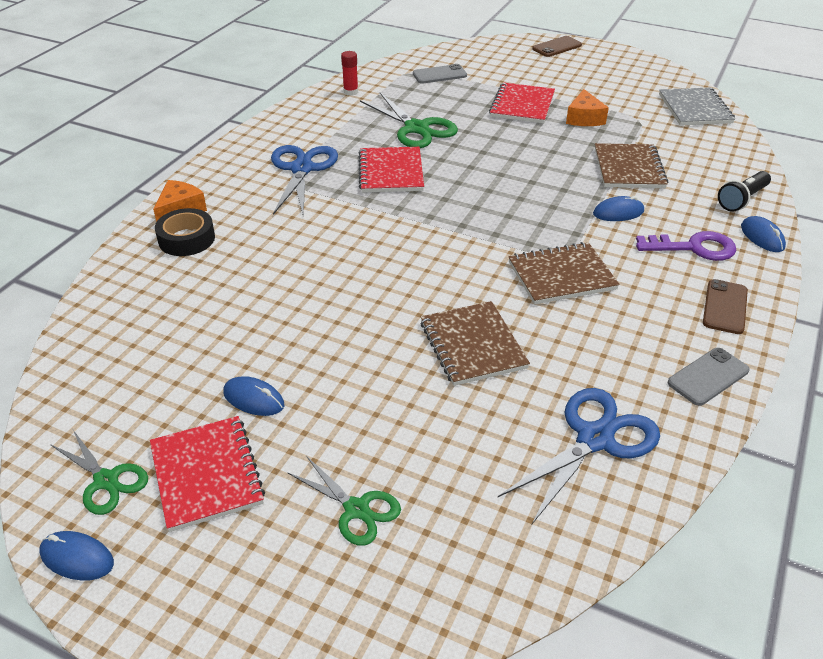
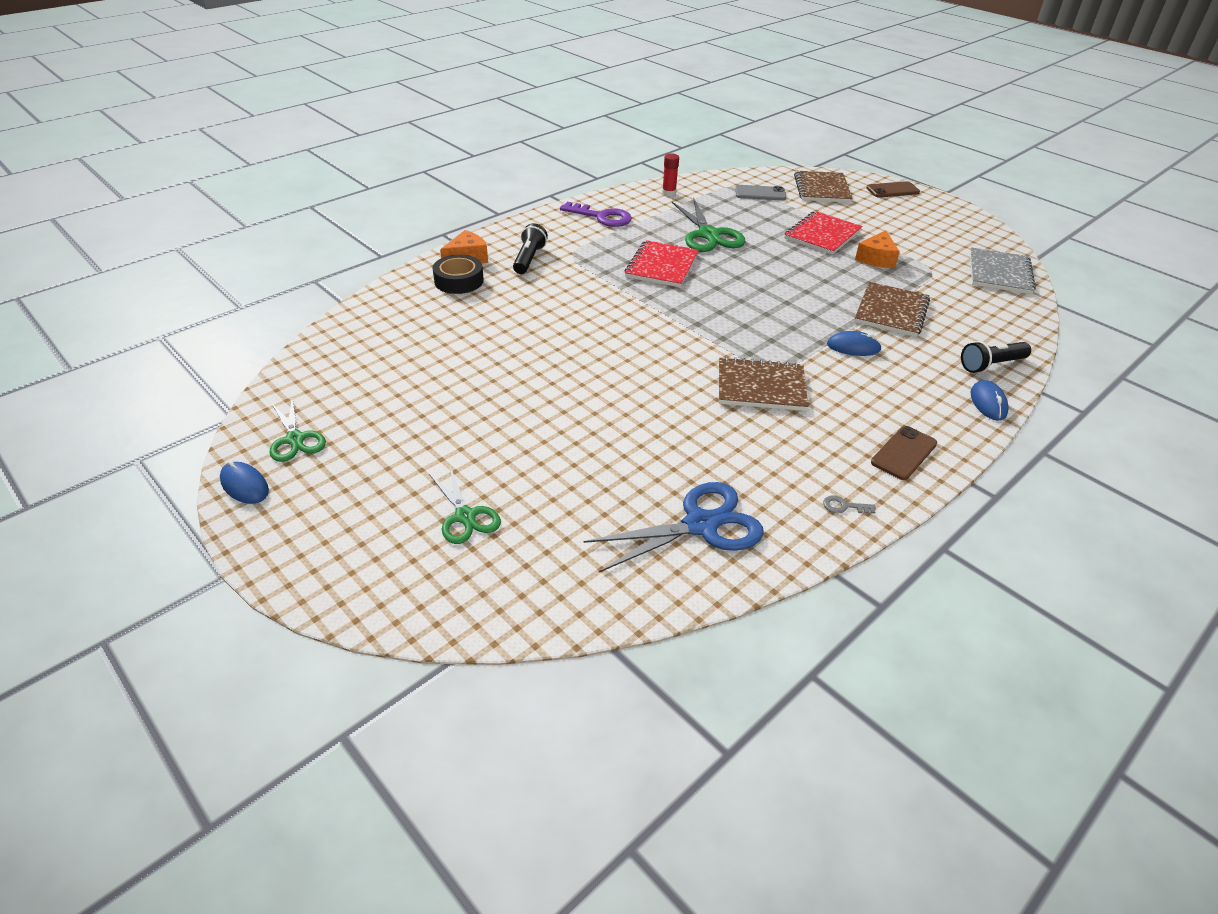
camera: 20 degrees right, 0 degrees up
red notebook [150,416,265,532] -> none
blue mouse [223,376,284,416] -> none
blue scissors [271,145,338,215] -> none
brown notebook [420,301,530,386] -> brown notebook moved to [794,171,853,203]
purple key [636,231,736,261] -> purple key moved to [560,202,632,227]
grey phone [668,348,750,406] -> grey key [823,495,876,513]
none -> black flashlight [513,223,548,274]

